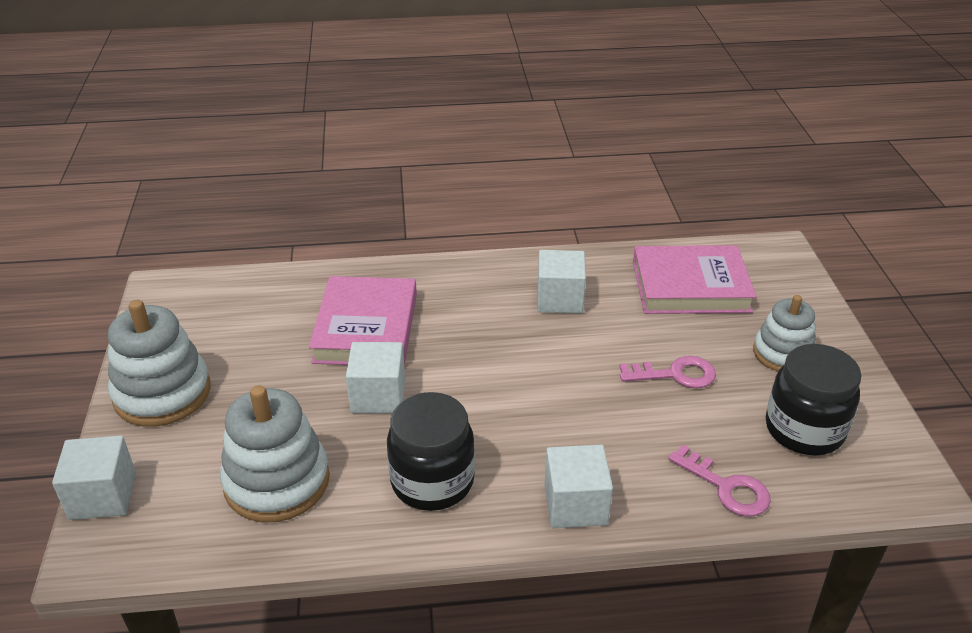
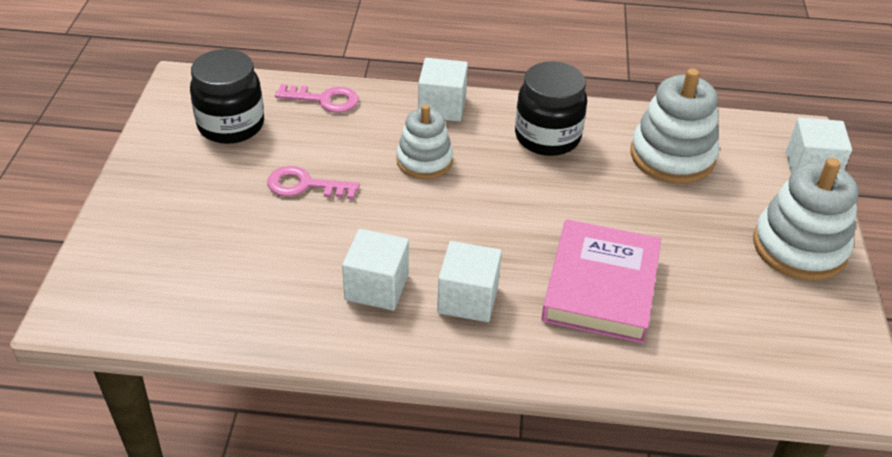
camera: 170 degrees left, 5 degrees up
white cube [346,342,405,413] -> white cube moved to [437,241,502,322]
pink book [633,245,757,314] -> none
pink key [668,445,771,516] -> pink key turned 135 degrees clockwise [275,84,359,113]
white stacking toy [753,295,816,371] -> white stacking toy moved to [396,104,453,179]

